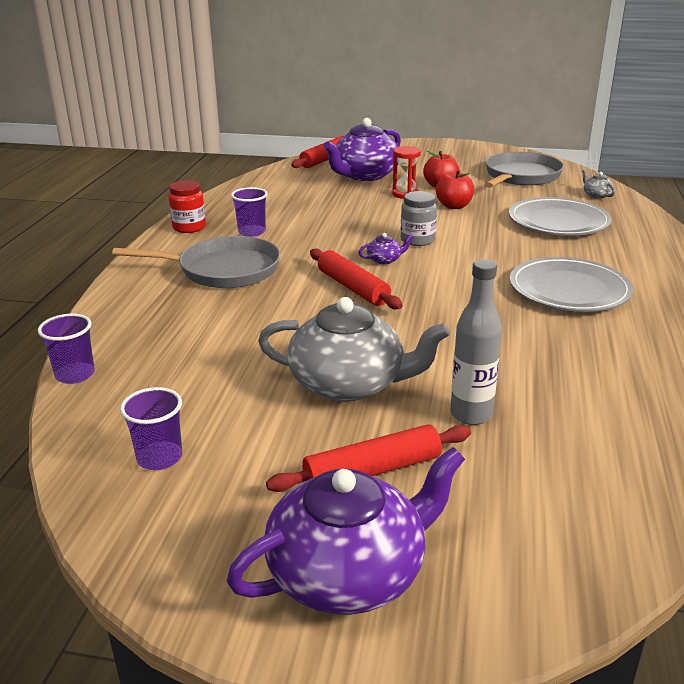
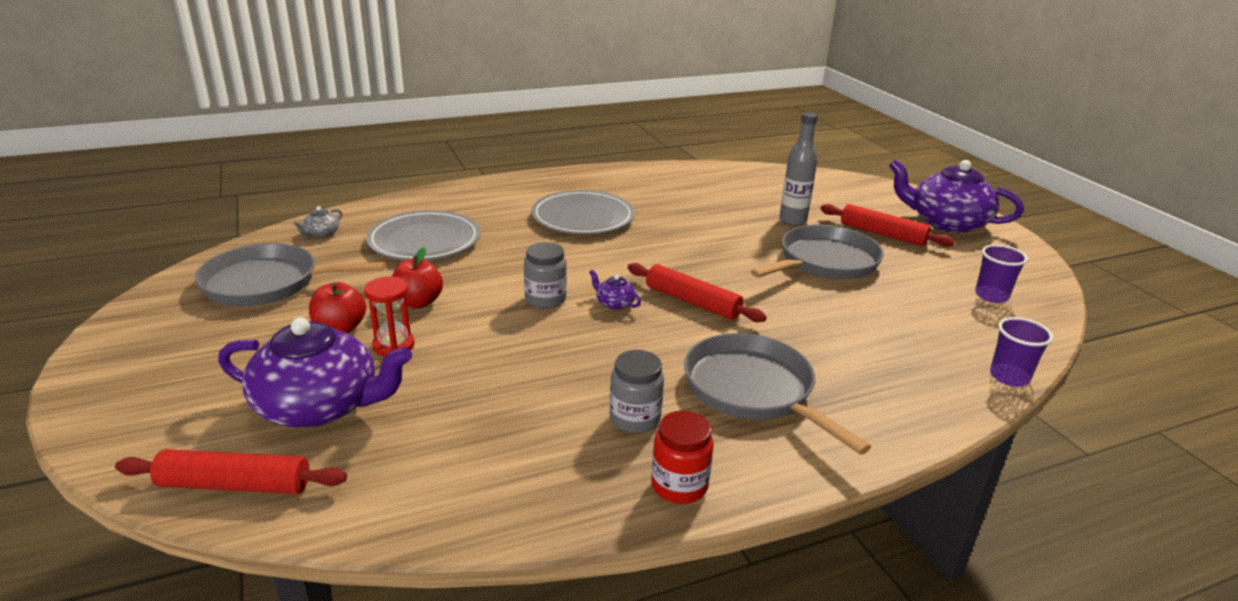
camera: 125 degrees left, 0 degrees up
purple cup [231,187,268,237] -> grey jar [610,350,664,433]
grey teapot [258,297,450,402] -> grey pan [751,225,884,279]
red rolling pin [310,249,403,309] -> red rolling pin turned 75 degrees counterclockwise [628,263,767,322]

